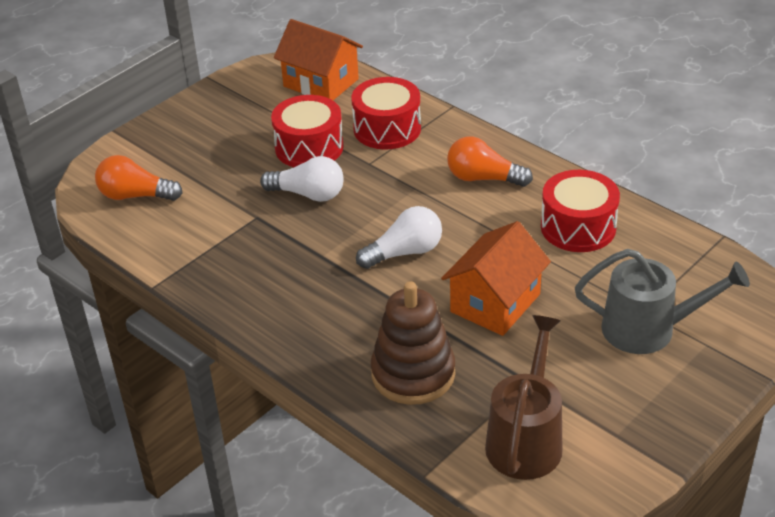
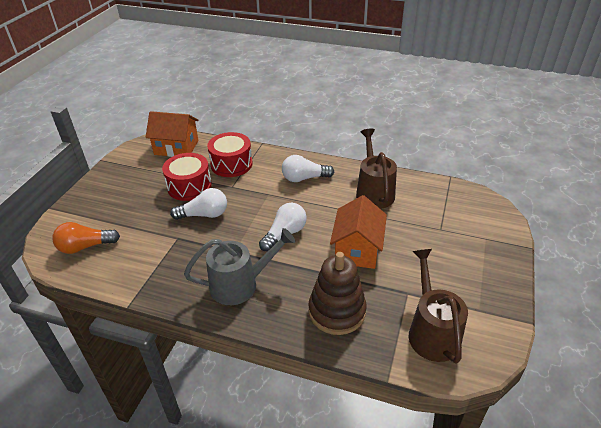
camera: 25 degrees left, 0 degrees up
orange light bulb [447,136,533,187] -> white light bulb [282,155,334,182]
red drum [541,170,620,252] -> brown watering can [356,129,397,209]
grey watering can [575,249,750,354] -> grey watering can moved to [184,228,295,305]

